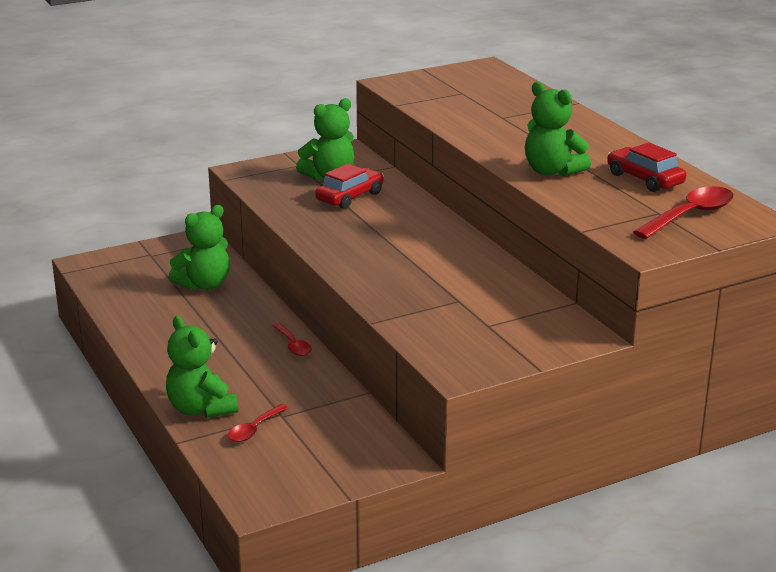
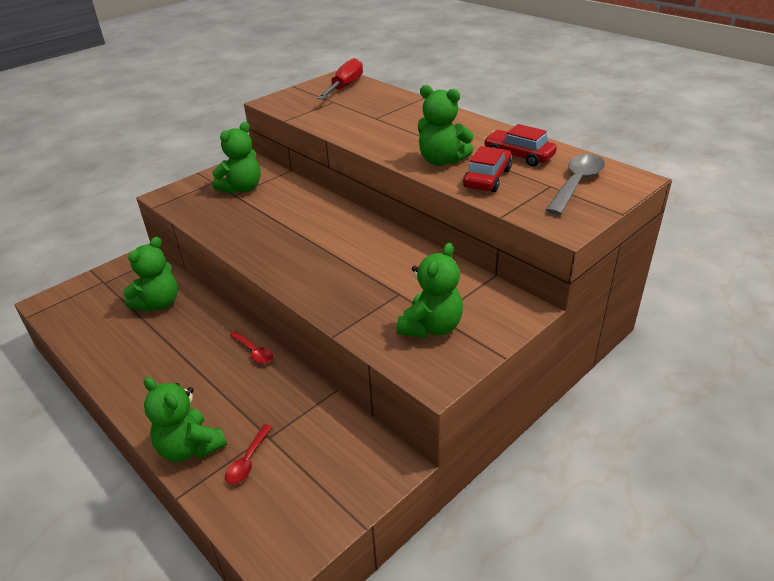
camera: 15 degrees left, 10 degrees up
red car [315,164,384,209] -> red car moved to [463,146,512,192]
red spoon [633,186,734,239] -> grey spoon [546,154,605,215]
none -> red screwdriver [317,58,363,99]
none -> green teddy bear [396,243,463,338]

